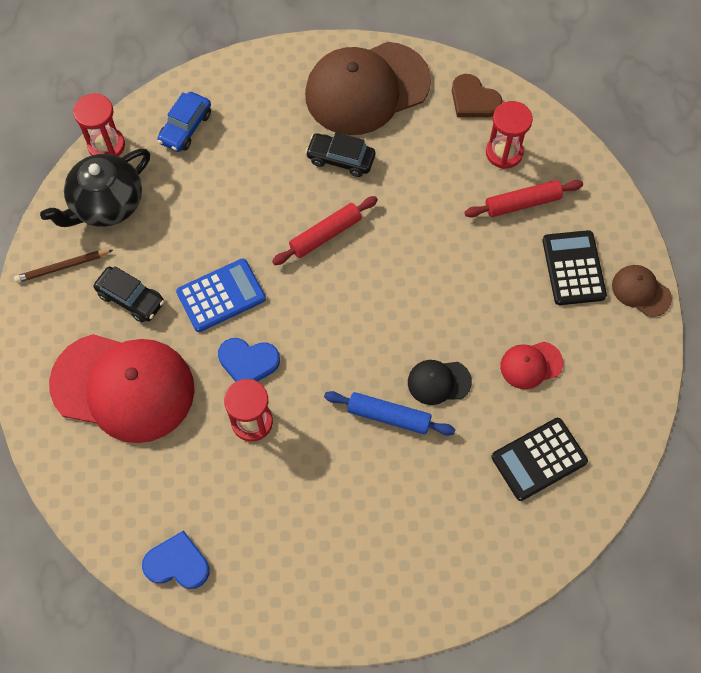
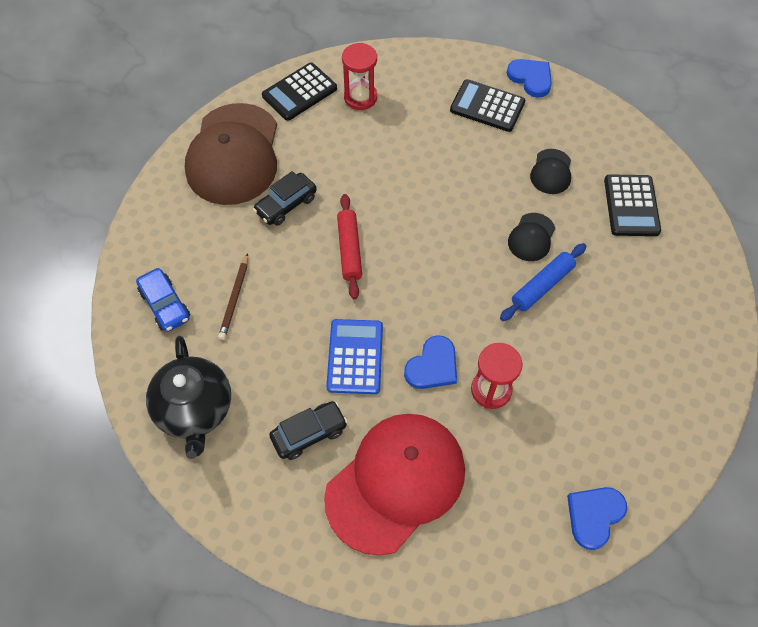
camera: 60 degrees left, 5 degrees down
brown pencil [14,250,113,283] -> brown pencil moved to [218,253,248,340]
red hourglass [73,94,125,156] -> none
brown heart [452,74,503,117] -> black calculator [262,63,337,121]
red rolling pin [464,180,583,217] -> none
red cap [500,342,563,389] -> black cap [530,149,571,194]
brown cap [612,265,672,317] -> blue heart [507,59,552,98]

